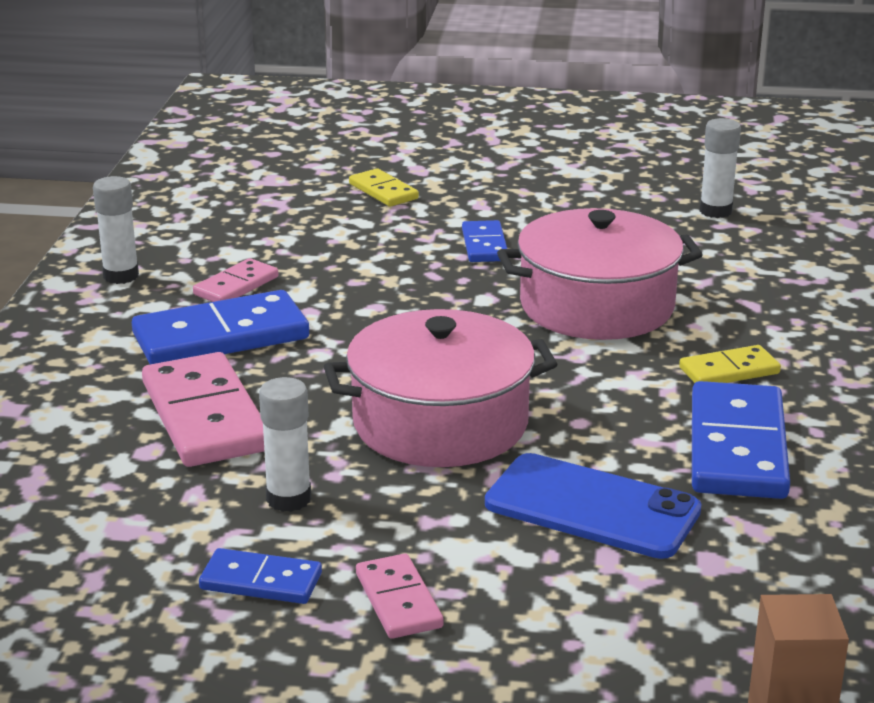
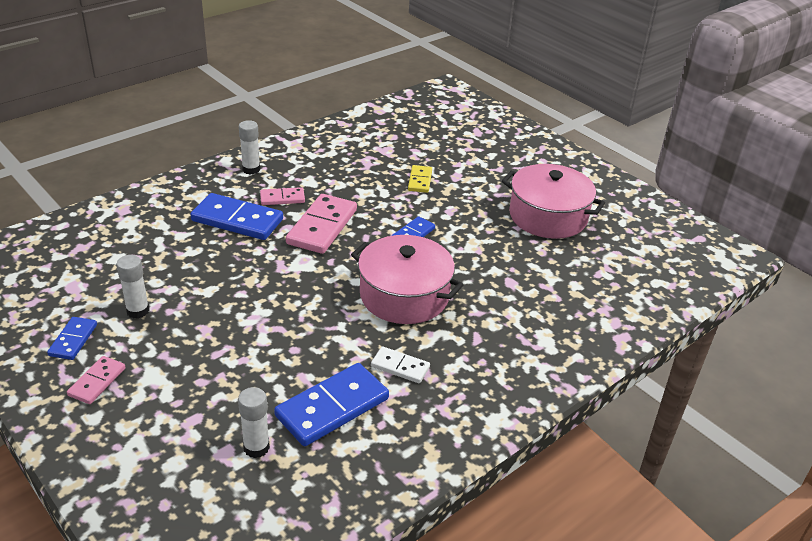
camera: 40 degrees right, 10 degrees up
pink domino [142,352,264,467] -> pink domino moved to [286,194,357,254]
blue domino [199,548,322,604] -> blue domino turned 45 degrees clockwise [47,317,97,360]
pink pot [324,309,557,467] -> pink pot moved to [502,164,605,239]
blue phone [485,453,702,559] -> none
yellow domino [679,345,781,383] -> white domino [371,346,430,383]
white glue stick [700,118,741,218] -> white glue stick moved to [238,387,270,458]

